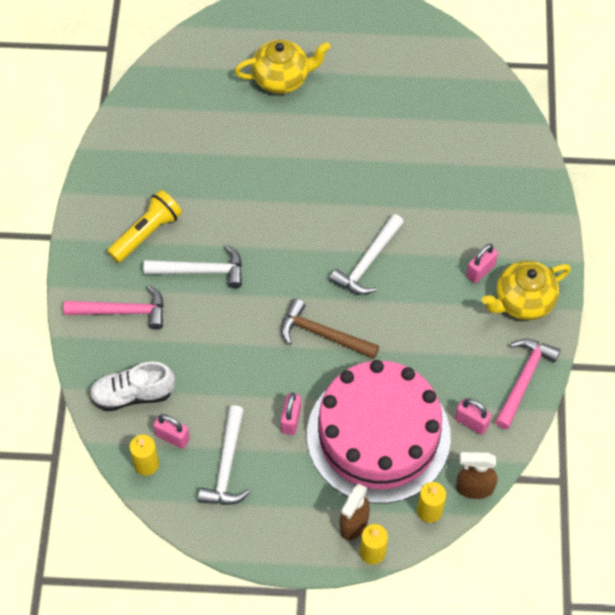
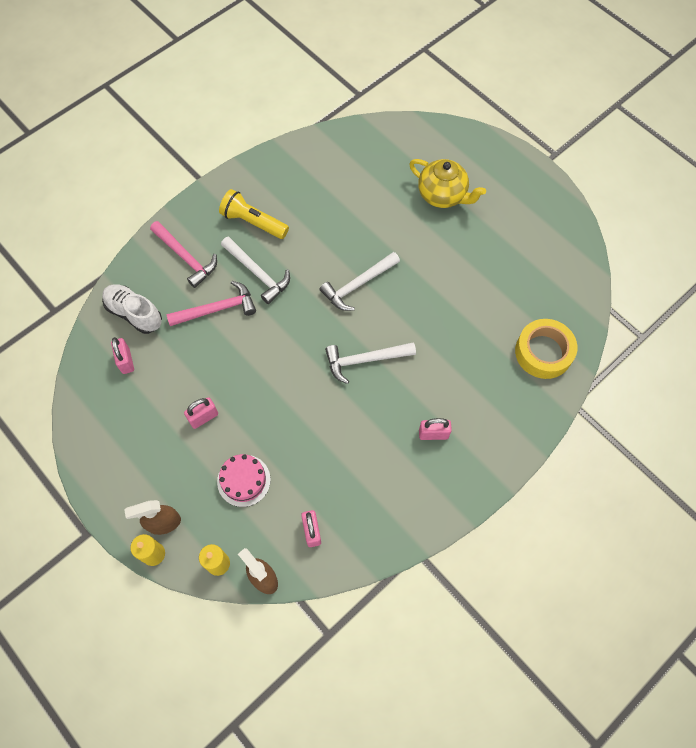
camera: 45 degrees right, 5 degrees up
yellow flashlight [107,190,182,263] -> yellow flashlight turned 150 degrees counterclockwise [219,189,289,239]
yellow candle [129,435,159,476] -> none
white hammer [198,405,250,505] -> white hammer moved to [319,252,400,311]
brown hammer [281,298,379,359] -> none
pink cake [307,360,451,504] -> pink cake [217,454,271,507], size x0.41
yellow teapot [482,260,571,320] -> none
pink hammer [495,338,561,429] -> pink hammer moved to [167,281,256,326]
none -> yellow tape [515,319,577,379]

